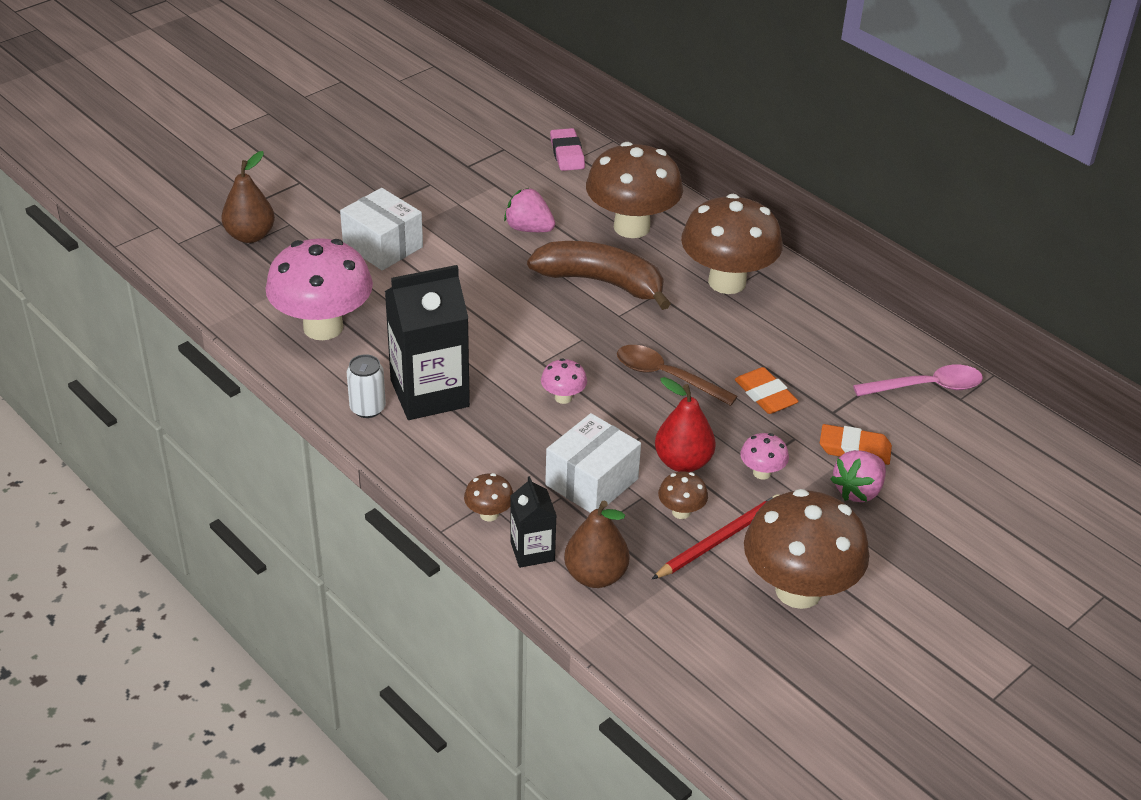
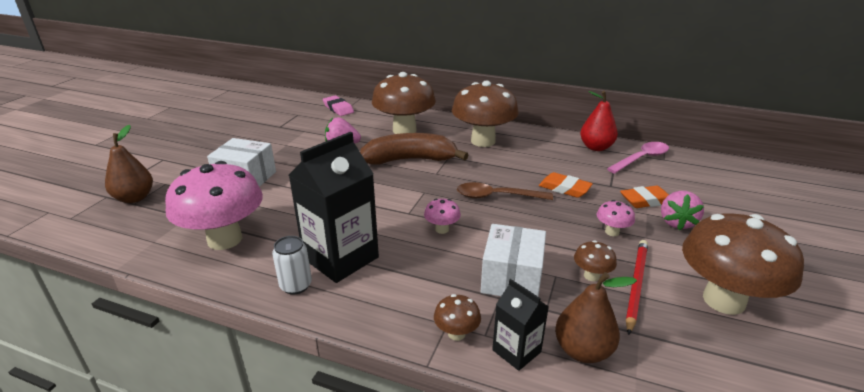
camera: 25 degrees left, 10 degrees down
red pear [655,377,716,472] -> red pear moved to [580,91,618,151]

